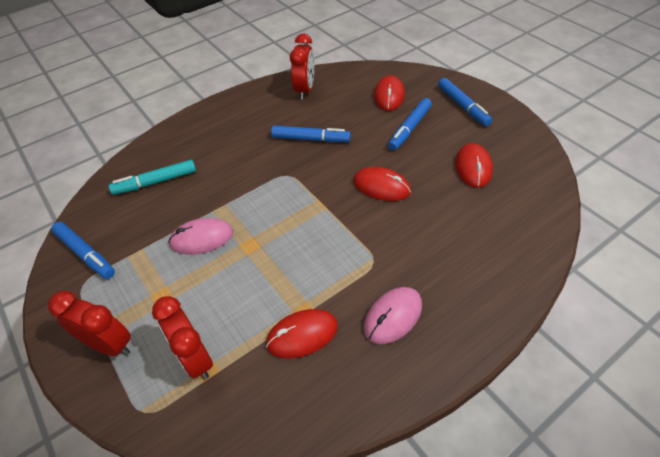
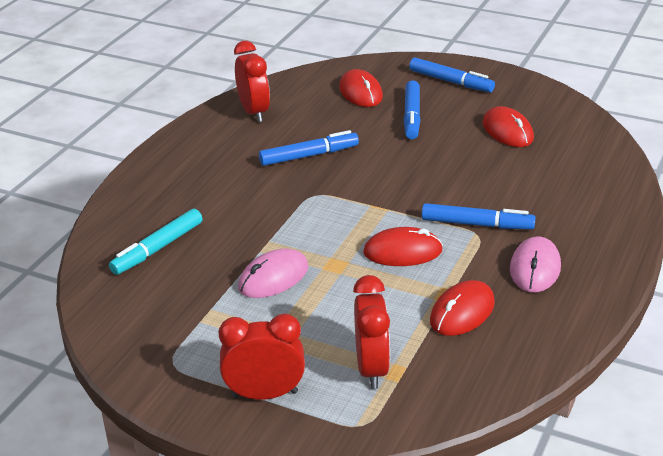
camera: 30 degrees left, 15 degrees down
blue marker [51,222,115,279] -> blue marker moved to [422,203,536,229]
red clock [152,296,213,380] -> red clock turned 120 degrees counterclockwise [353,275,390,389]
red mouse [353,167,411,201] -> red mouse moved to [363,227,443,266]

